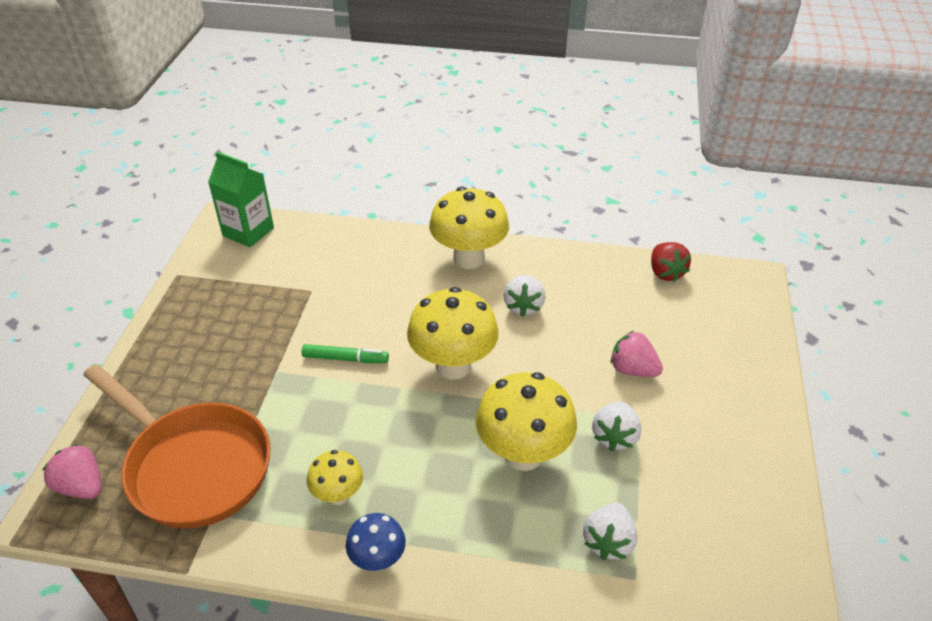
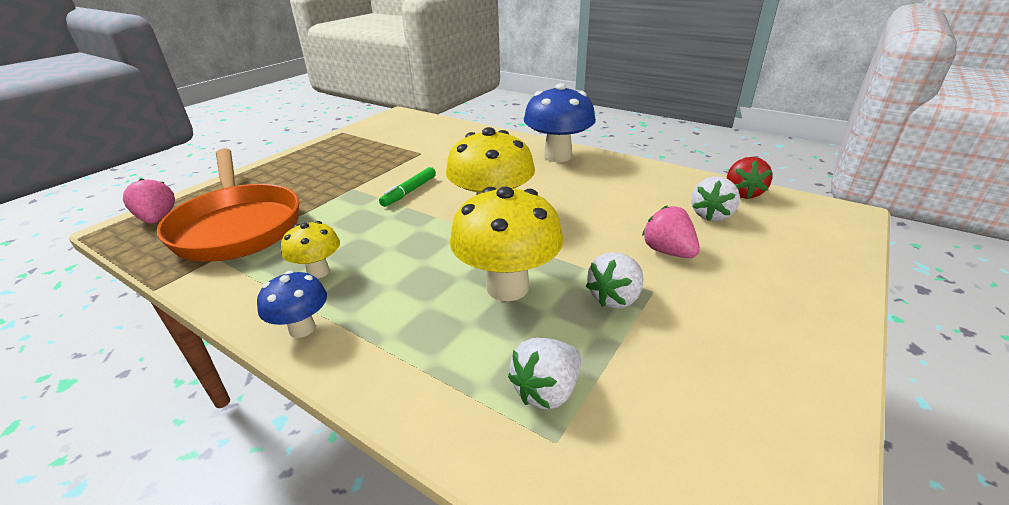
camera: 25 degrees right, 10 degrees down
green carton [208,152,274,247] -> none
green marker [302,344,389,363] -> green marker turned 90 degrees clockwise [379,167,436,207]
yellow mushroom [429,187,509,269] -> blue mushroom [524,83,596,162]
white strawberry [503,275,545,317] -> white strawberry moved to [691,177,740,221]

